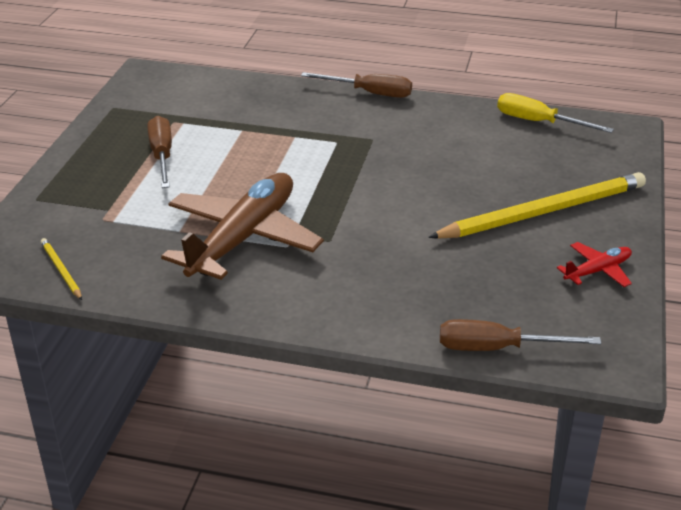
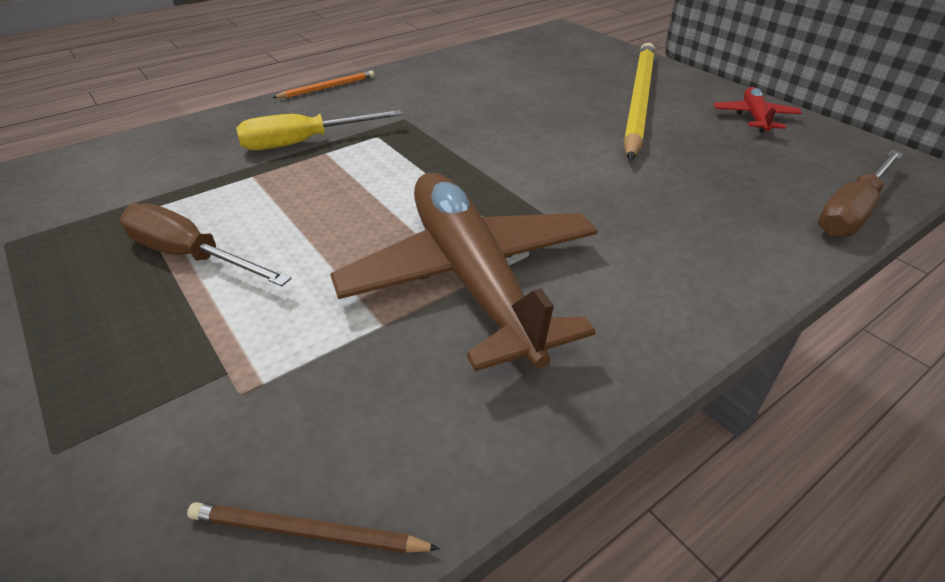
camera: 50 degrees left, 5 degrees up
yellow pencil [41,238,82,300] -> brown pencil [187,502,440,553]
brown screwdriver [301,72,412,98] -> orange pencil [272,70,374,98]
yellow screwdriver [497,93,614,133] -> yellow screwdriver moved to [236,110,403,150]

